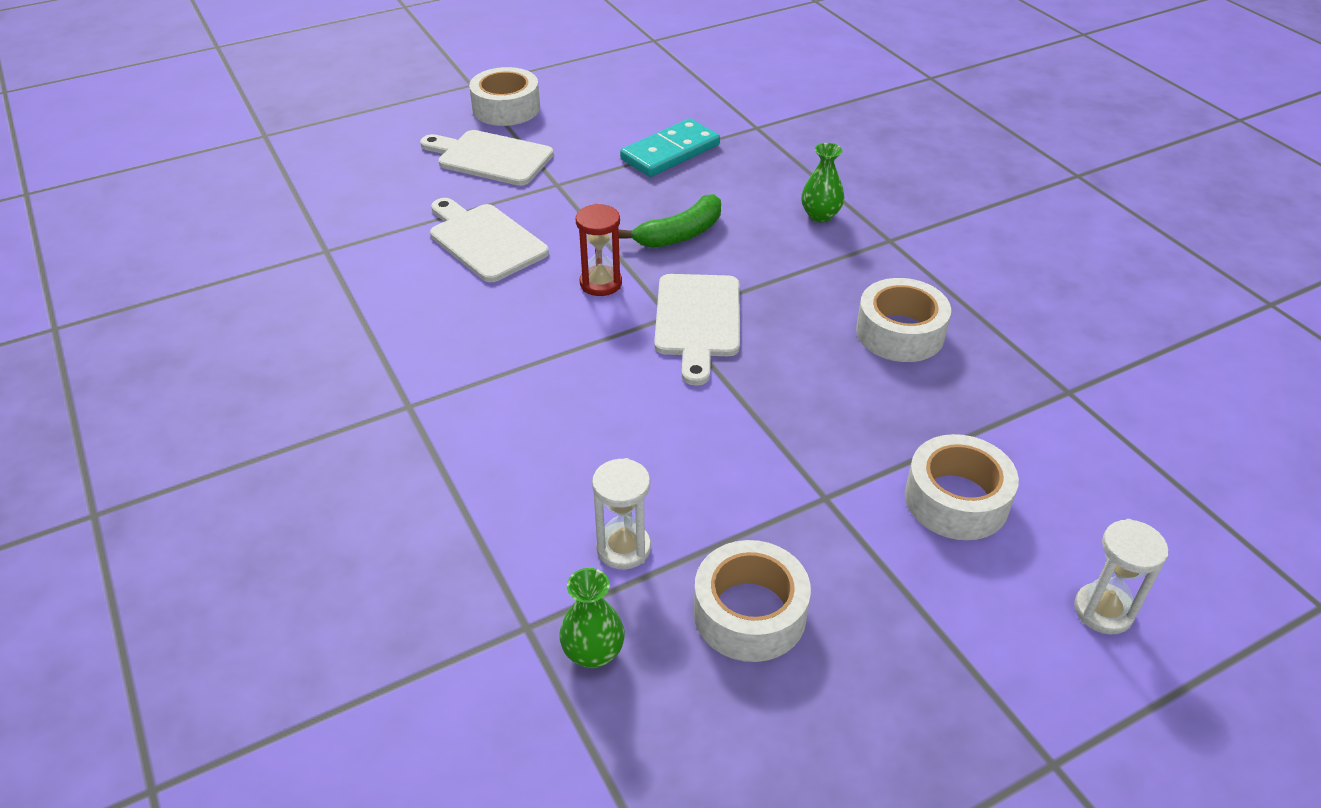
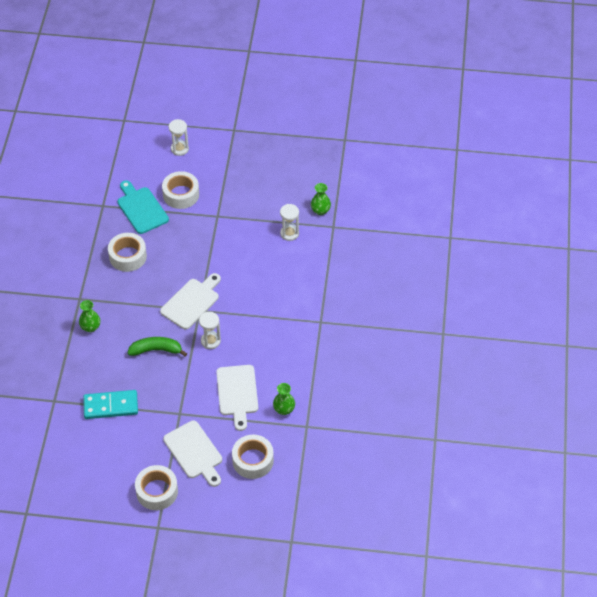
camera: 145 degrees left, 10 degrees up
red hourglass [576,204,622,296] -> white hourglass [199,312,221,349]
white tape [694,540,811,662] -> white tape moved to [232,435,274,479]
none -> turquoise cutting board [117,180,169,234]
none -> green vase [273,383,295,415]

